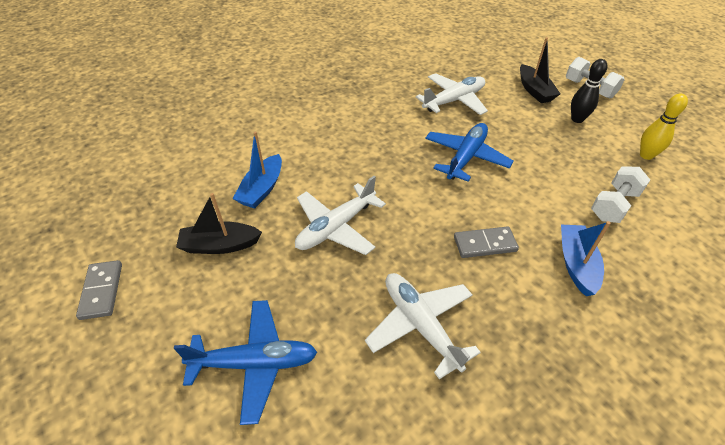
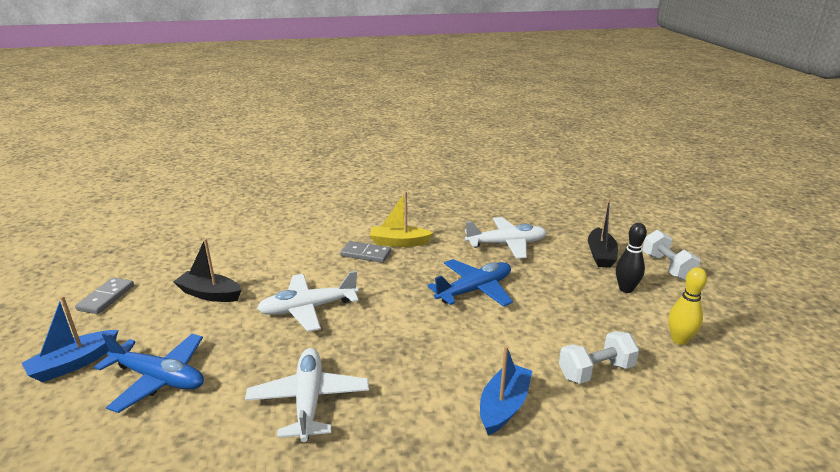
camera: 25 degrees right, 20 degrees down
blue boat [233,132,282,209] -> blue boat moved to [22,296,118,382]
grey domino [454,226,519,258] -> grey domino moved to [340,241,391,263]
none -> yellow boat [369,192,433,247]

